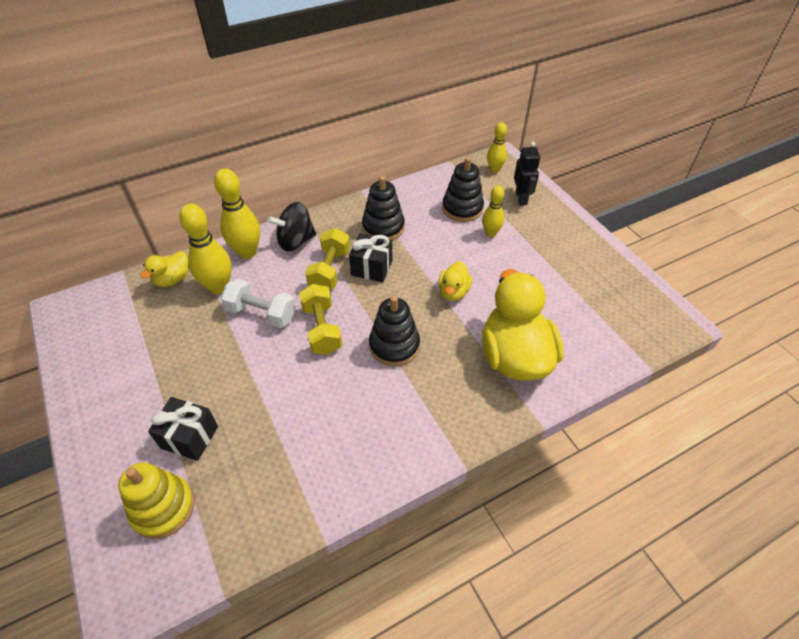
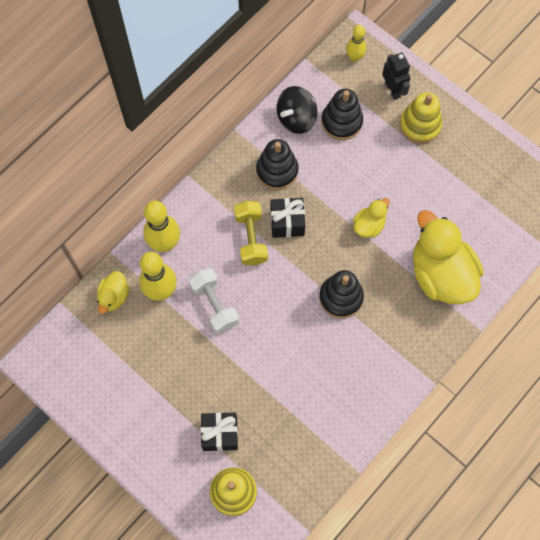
camera: 20 degrees left, 20 degrees up
white dumbbell [221,279,296,328] -> white dumbbell turned 60 degrees clockwise [189,268,239,334]
black spinning top [267,202,316,251] -> black spinning top moved to [277,86,318,134]
yellow dumbbell [299,284,342,355] -> none
yellow duck [438,261,472,301] -> yellow duck turned 135 degrees counterclockwise [353,198,390,238]
yellow bowling pin [482,185,504,237] -> none
none -> yellow stacking toy [400,92,442,144]

